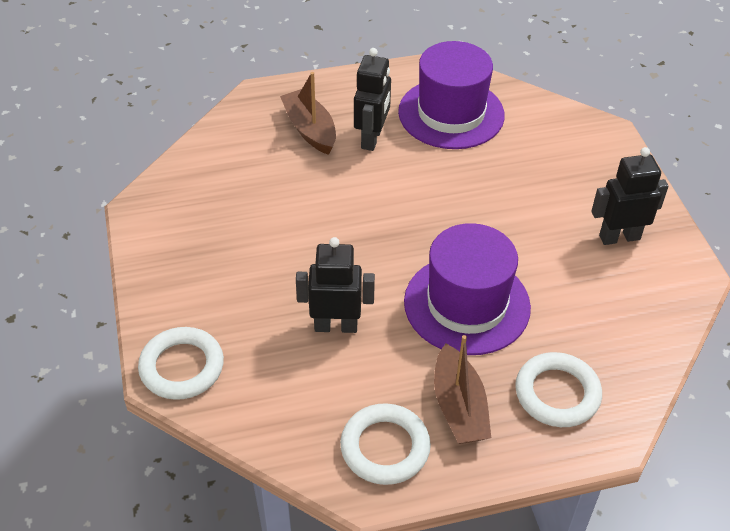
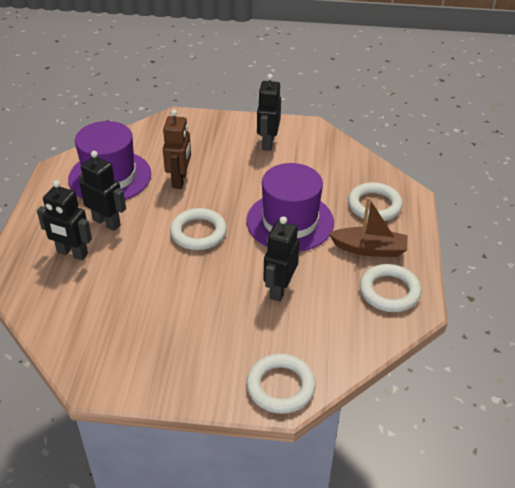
camera: 70 degrees left, 5 degrees down
brown boat [280,72,336,155] -> black robot [37,180,92,260]
none -> brown robot [163,109,191,189]
none -> white ring [170,208,227,250]

